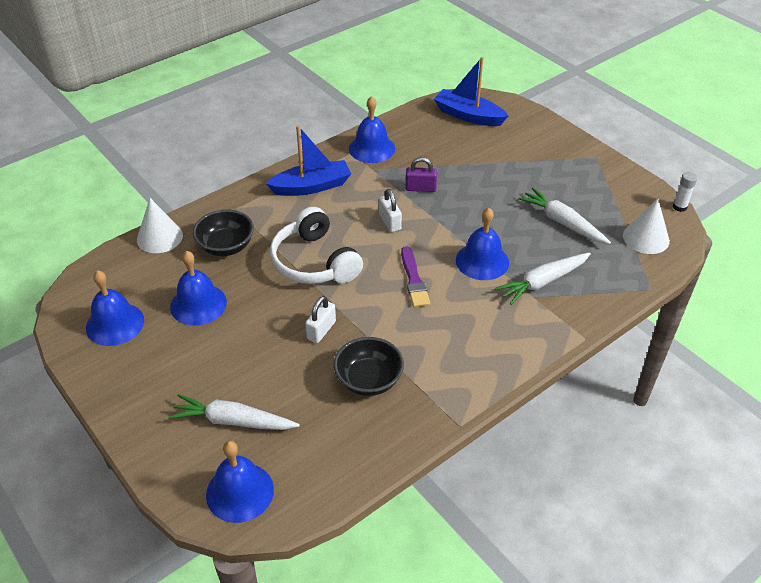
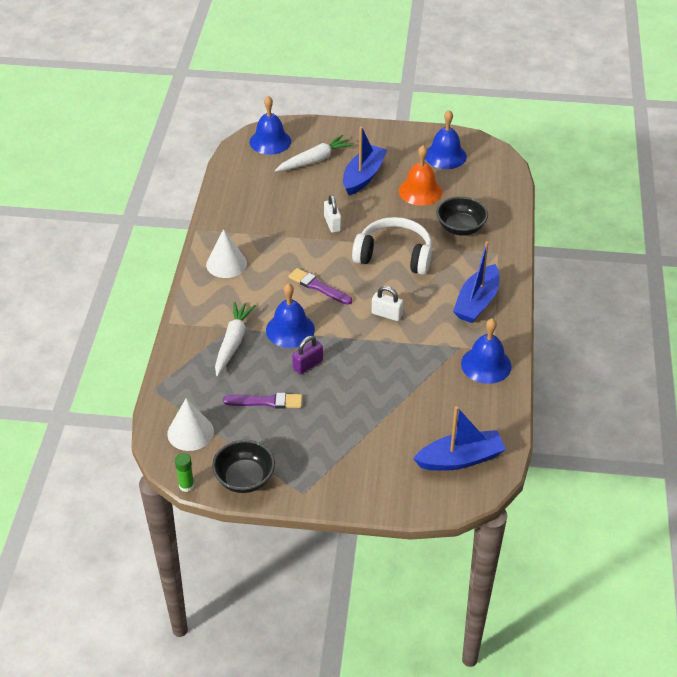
camera: 135 degrees right, 0 degrees up
white cone [137,198,183,253] -> white cone moved to [206,229,247,278]
blue bell [170,251,227,326] -> orange bell [399,145,442,206]
black bowl [334,337,404,396] -> black bowl moved to [212,440,275,493]
purple padlock [405,157,437,192] -> purple padlock moved to [292,336,323,374]
white carrot [518,188,611,244] -> purple brush [223,393,302,409]
white glue stick [673,172,697,212] -> green glue stick [175,453,194,492]
none -> blue boat [343,126,387,195]

